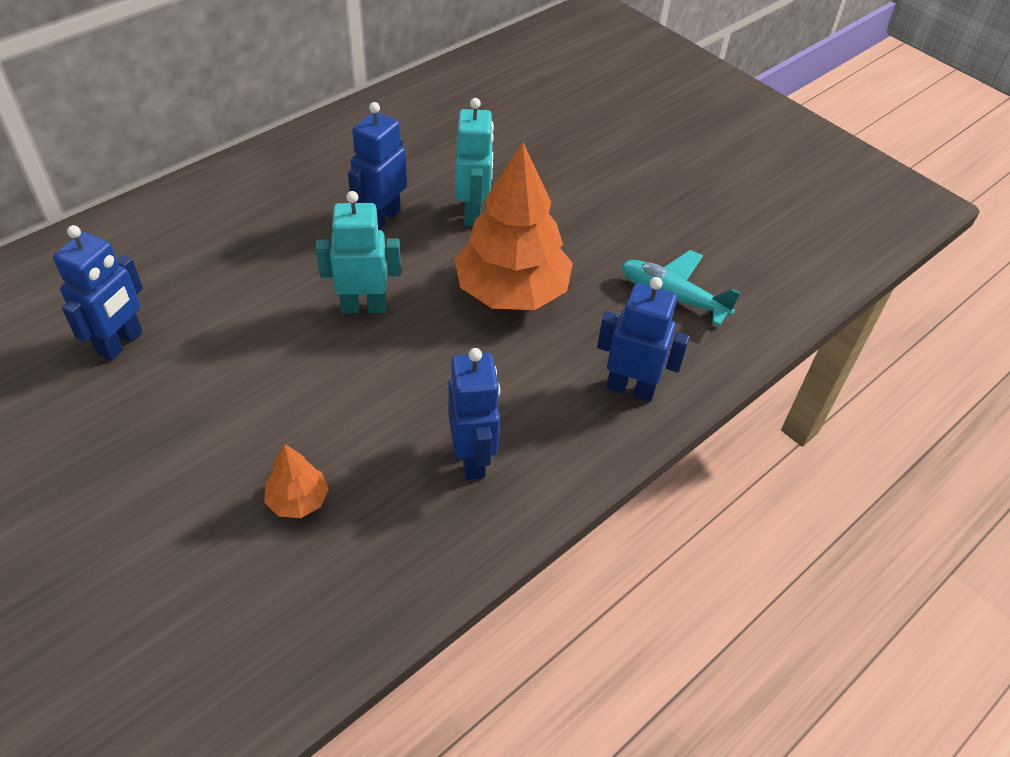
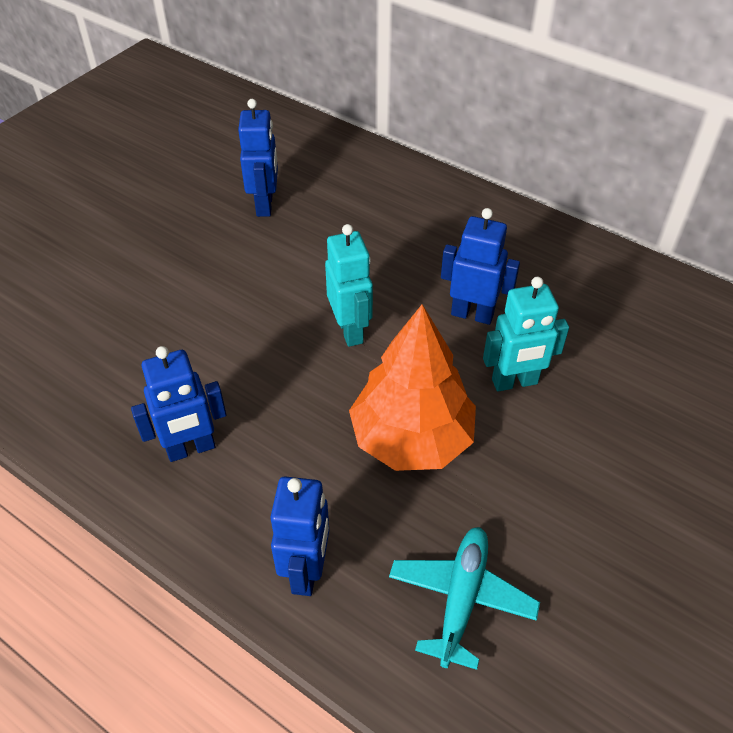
camera: 80 degrees right, 0 degrees up
blue robot [53,225,143,361] -> blue robot turned 105 degrees counterclockwise [238,99,278,217]
orange tree [264,444,329,518] -> none

